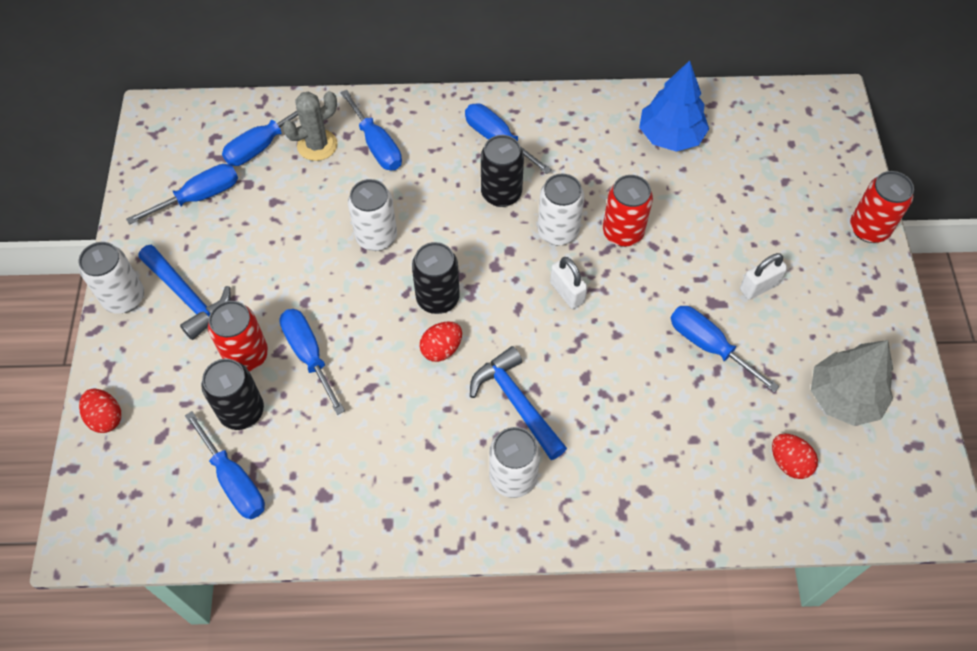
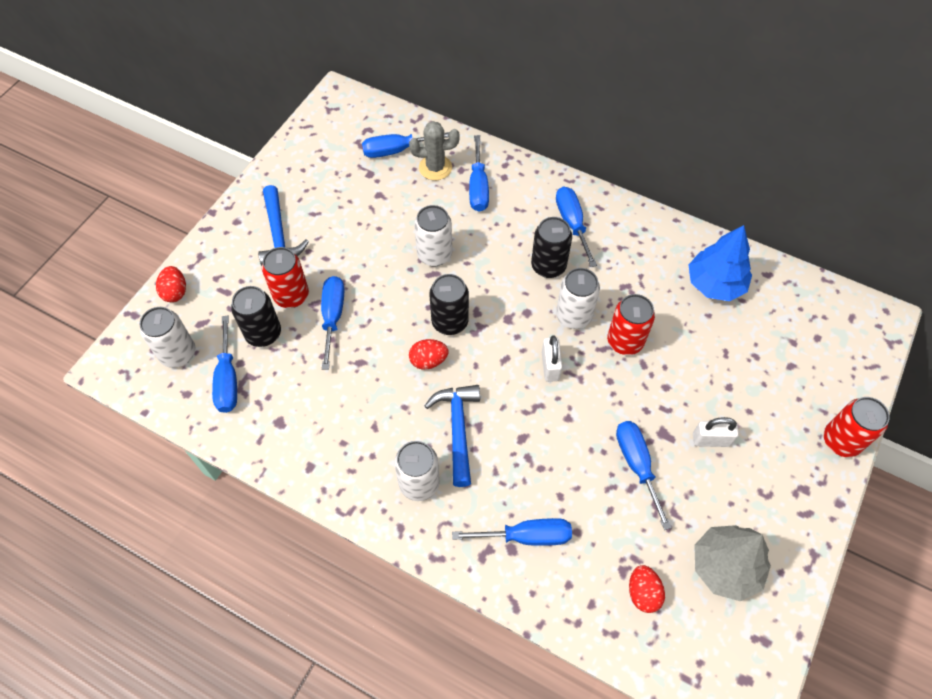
camera: 30 degrees right, 0 degrees up
white can [79,242,144,314] -> white can moved to [140,307,195,368]
blue screwdriver [126,164,238,225] -> blue screwdriver moved to [452,518,572,546]

